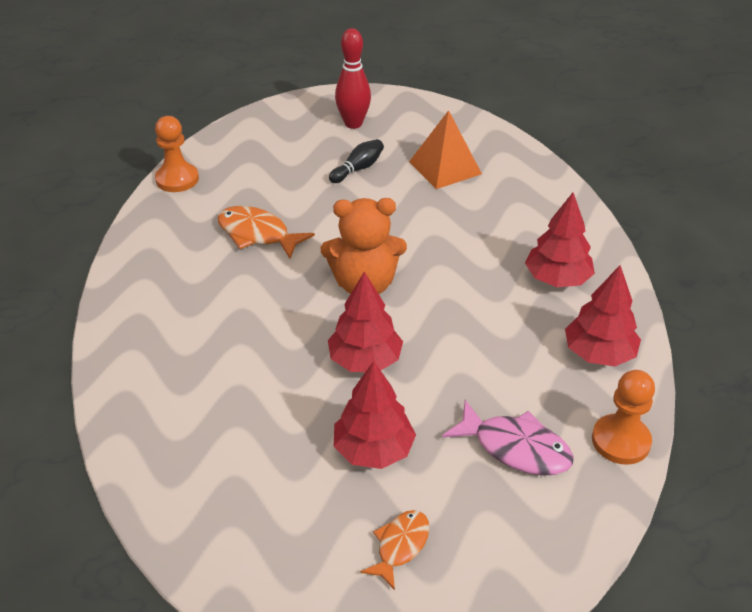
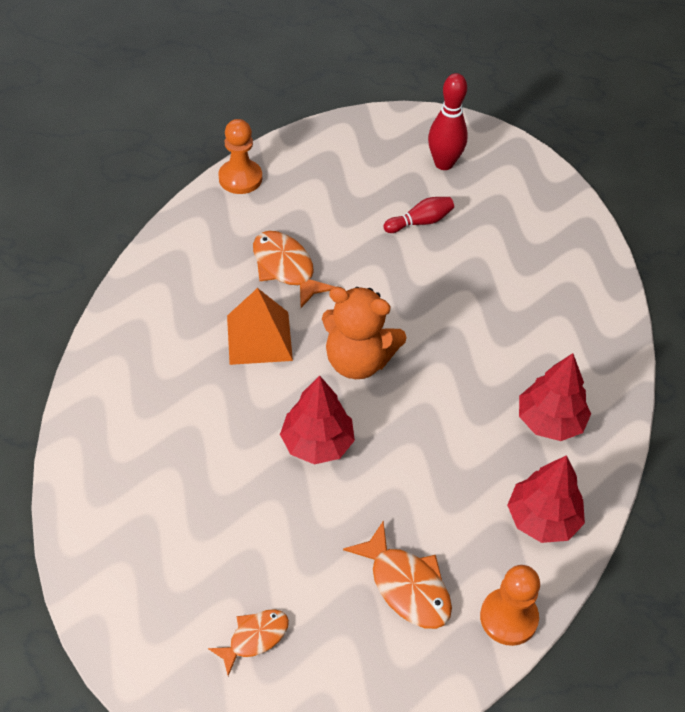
camera: 20 degrees right, 10 degrees up
black bowling pin [329,139,384,183] -> red bowling pin [383,197,454,233]
red tree [334,361,416,469] -> none
orange pyramid [409,110,482,189] -> orange pyramid moved to [227,288,293,365]
pink fish [442,400,574,476] -> orange fish [343,521,452,629]

